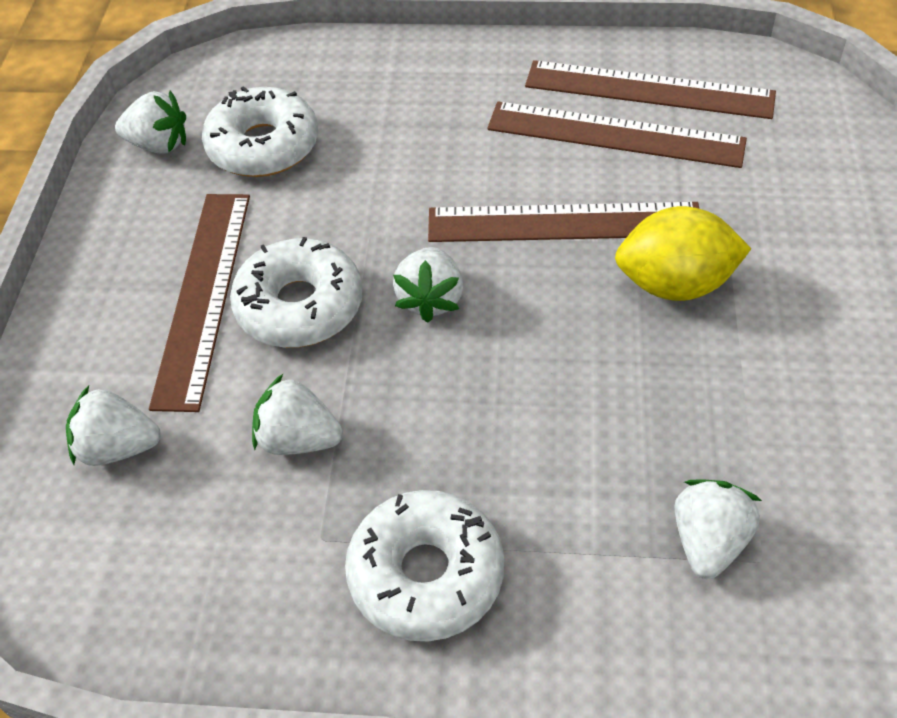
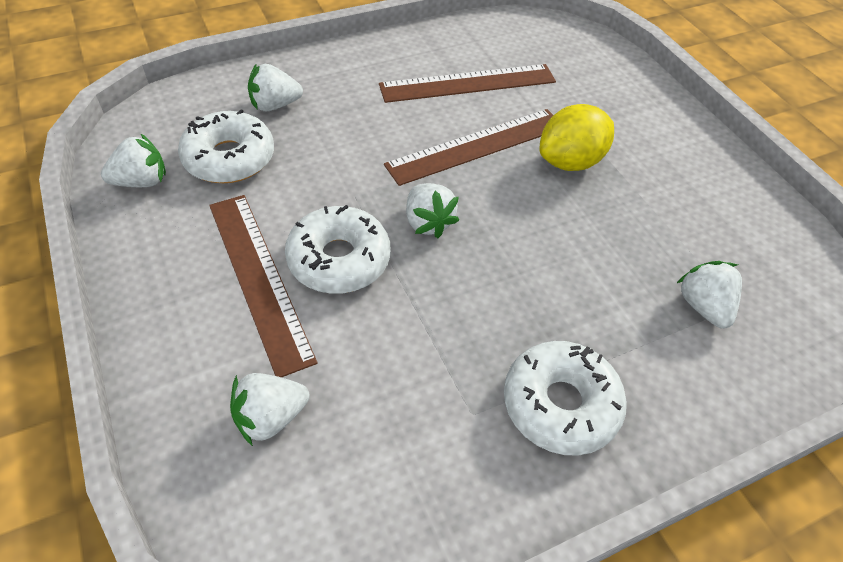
camera: 35 degrees left, 0 degrees up
white strawberry [252,374,343,455] -> white strawberry moved to [248,64,303,111]
brown ruler [525,60,776,119] -> none

